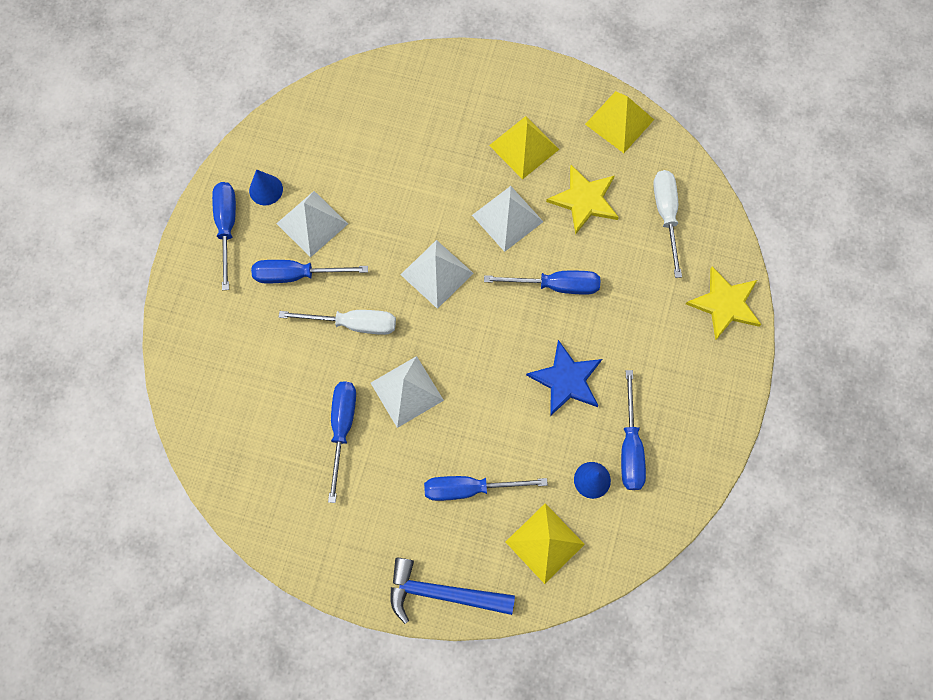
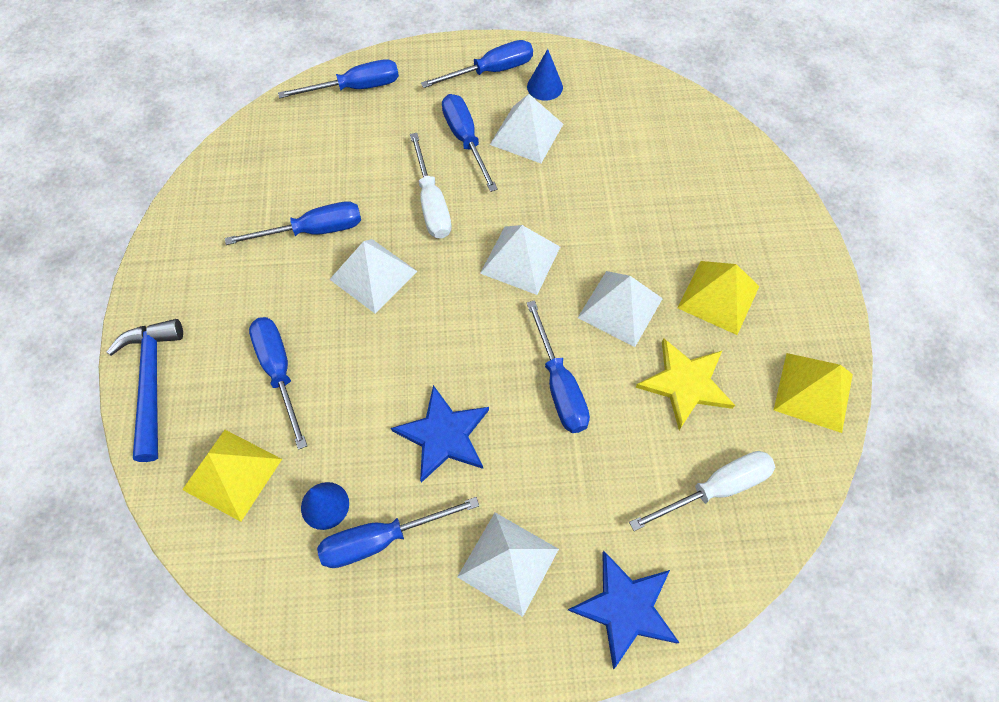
camera: 70 degrees right, 10 degrees down
yellow star [686,267,762,340] -> blue star [568,551,679,669]
none -> blue screwdriver [278,59,399,98]
none -> white pyramid [457,512,559,617]

